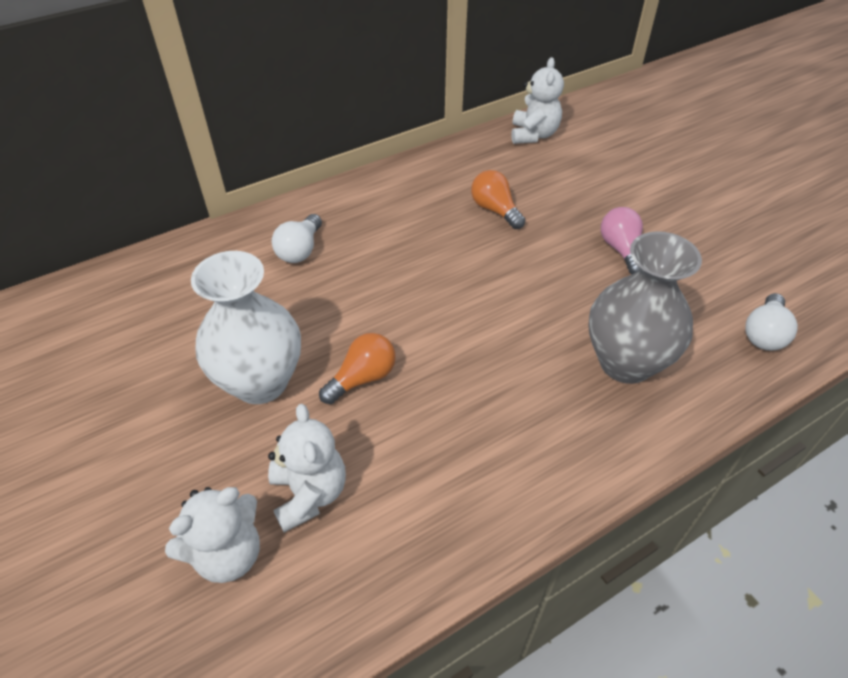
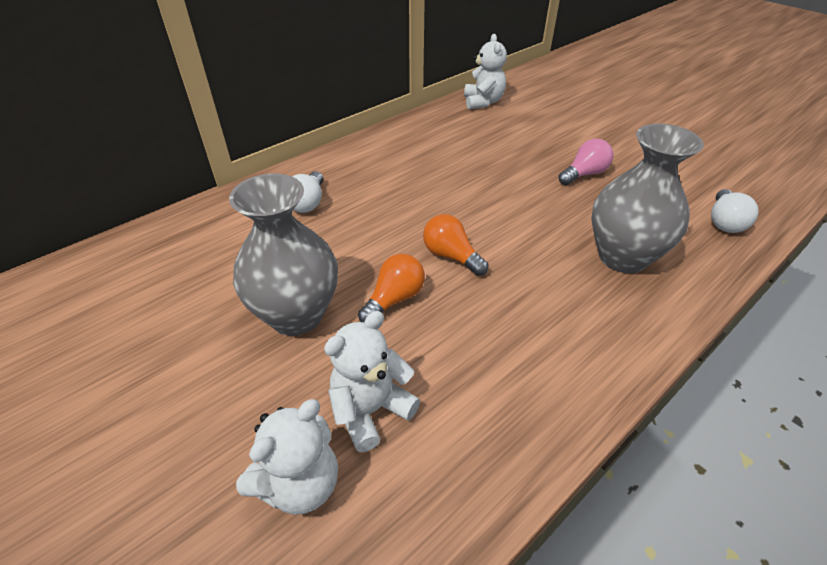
camera: 10 degrees left, 5 degrees down
white vase [191,251,301,404] -> grey vase [229,173,338,336]
white teddy bear [268,404,346,532] -> white teddy bear turned 105 degrees counterclockwise [324,311,420,452]
orange light bulb [471,170,525,229] -> orange light bulb moved to [423,214,489,276]
pink light bulb [601,207,643,275] -> pink light bulb turned 75 degrees clockwise [558,139,613,185]

